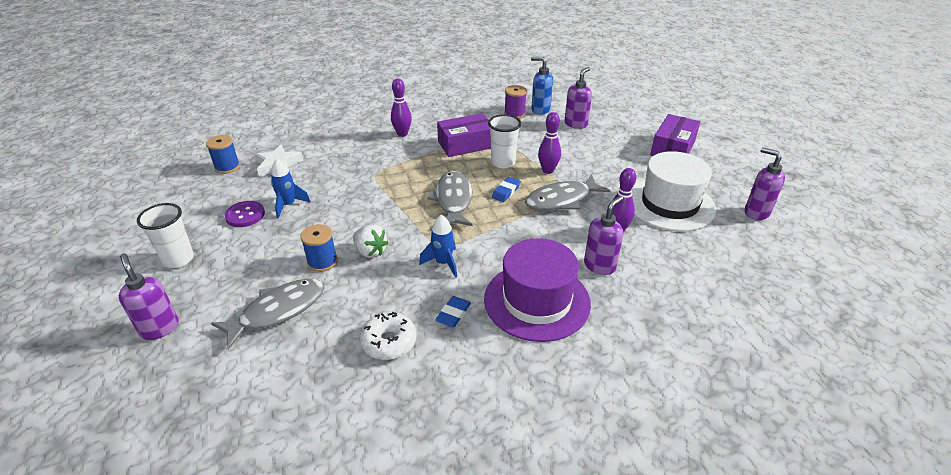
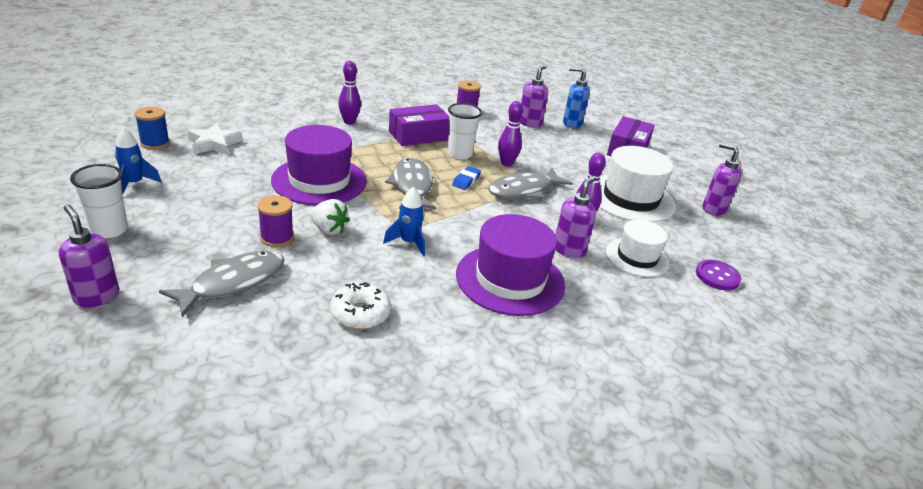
camera: 10 degrees left, 5 degrees down
purple button [225,201,265,227] -> purple button moved to [696,260,741,290]
blue rocket [271,159,311,218] -> blue rocket moved to [115,127,161,195]
blue spool [300,224,338,272] -> purple spool [257,195,294,247]
blue eraser [435,296,471,328] -> none
blue soap dispenser [531,57,553,115] -> blue soap dispenser moved to [563,67,590,128]
none -> purple hat [271,125,367,206]
none -> white hat [606,220,670,277]

